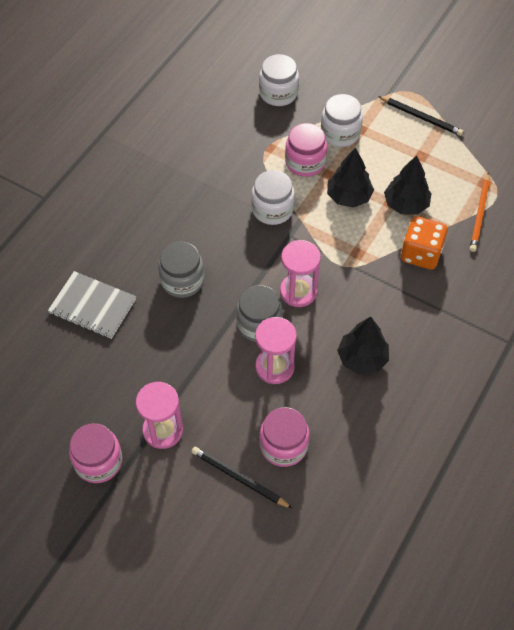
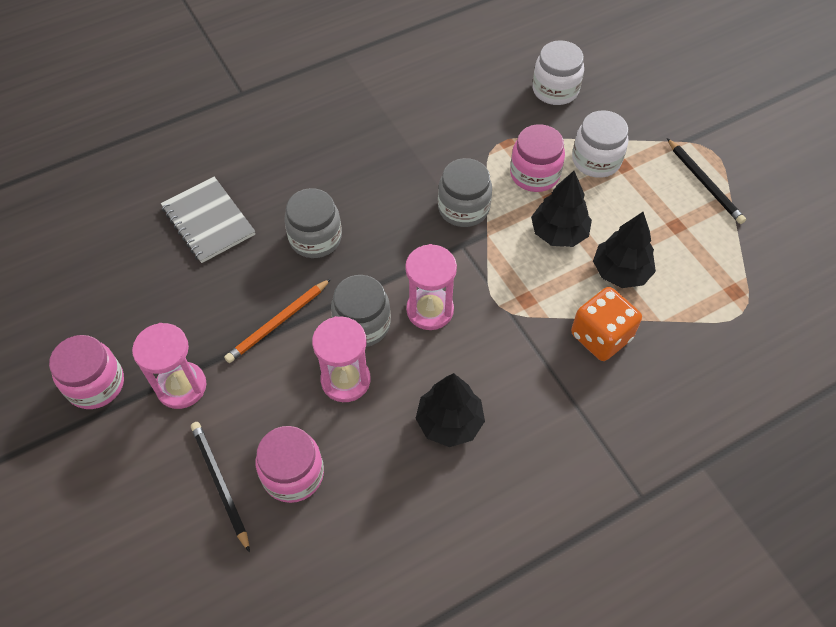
camera: 30 degrees right, 0 degrees up
white jar [251,170,295,225] -> grey jar [438,158,492,227]
orange pencil [470,172,490,252] -> orange pencil moved to [224,279,331,363]

